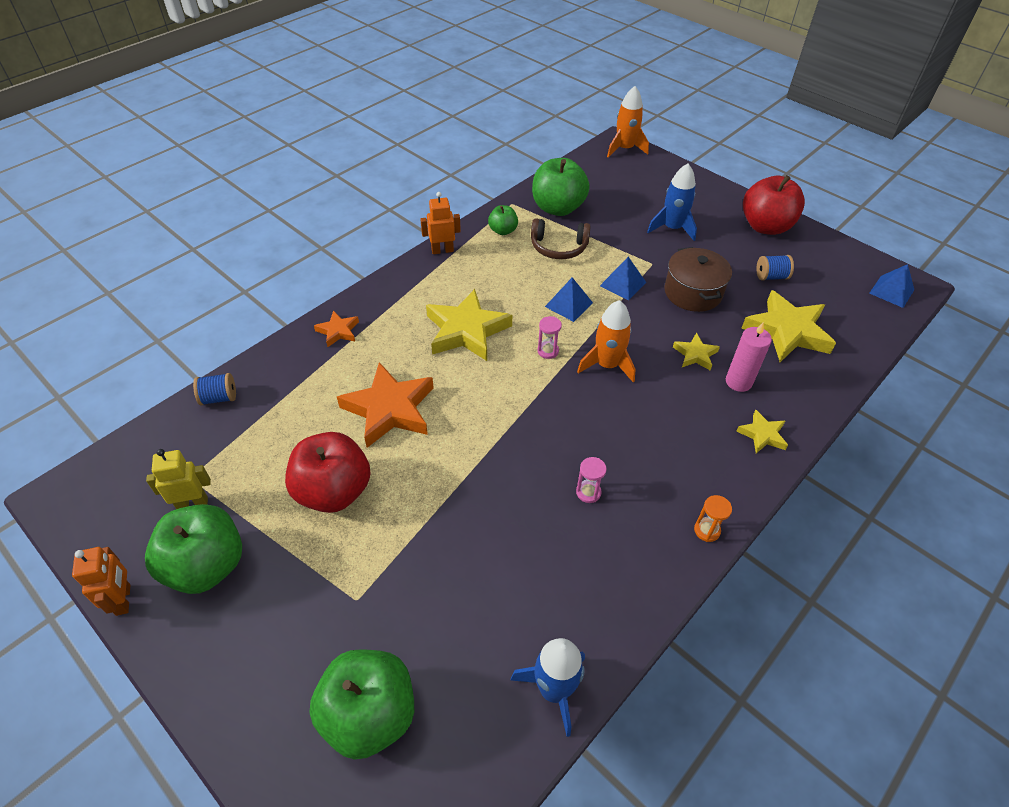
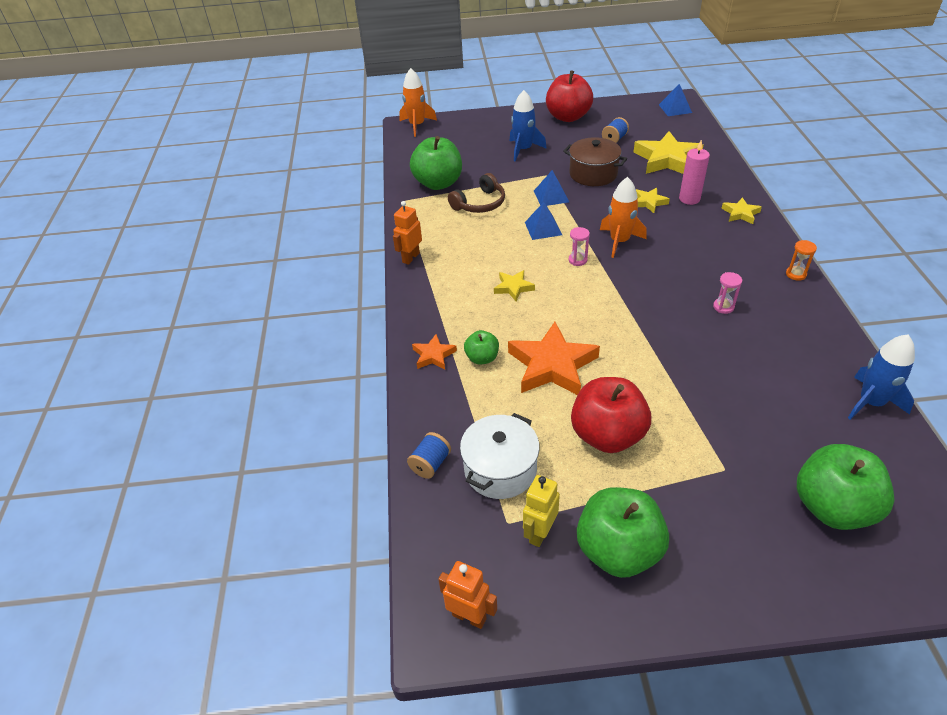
camera: 45 degrees left, 5 degrees down
orange robot [72,547,130,616] -> orange robot moved to [438,561,497,629]
yellow star [426,289,512,361] -> yellow star [494,270,535,301], size x0.50
green apple [488,205,518,235] -> green apple moved to [464,330,499,365]
none -> white pot [460,413,540,499]

